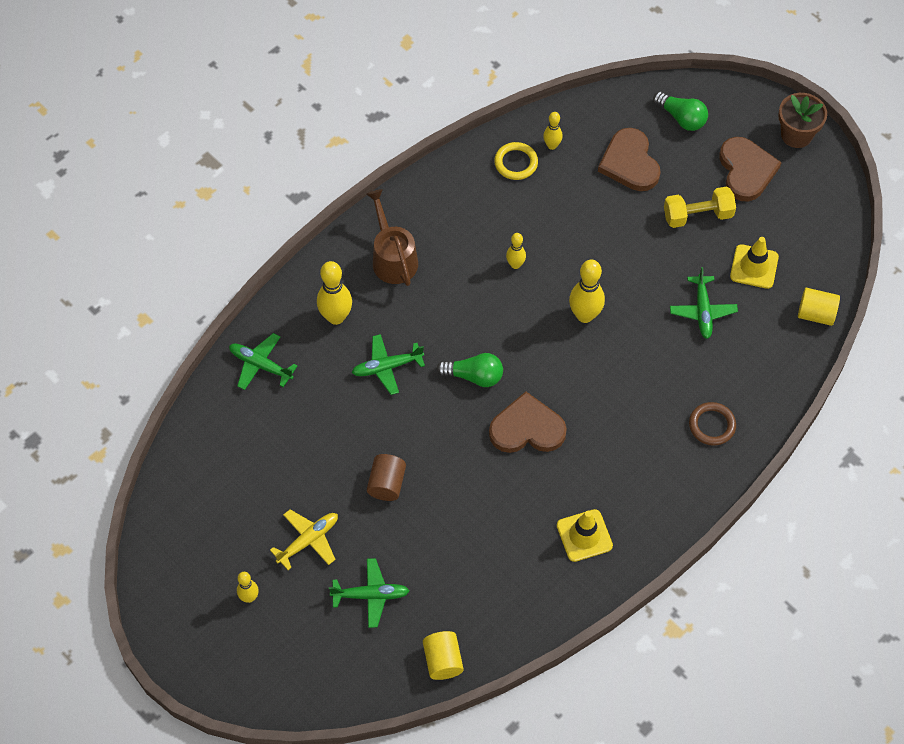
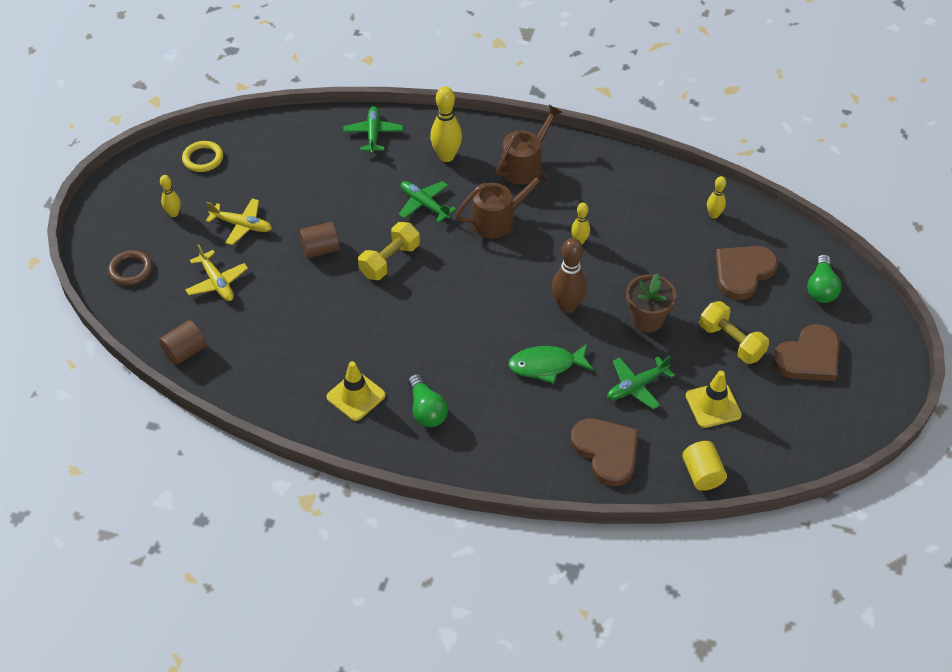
camera: 60 degrees right, 10 degrees down
green plane [329,558,409,628] -> yellow plane [185,244,248,301]
yellow cylinder [423,631,464,680] -> brown cylinder [159,320,206,365]
green light bulb [436,353,503,387] -> green light bulb moved to [408,374,448,427]
brown heart [489,392,567,453] -> brown heart moved to [571,418,638,486]
yellow ring [494,142,538,180] -> yellow ring moved to [182,141,223,172]
yellow bowling pin [569,260,605,323] -> brown bowling pin [552,238,587,313]
brown ring [689,402,736,446] -> brown ring moved to [108,250,153,285]
brown flower pot [778,93,827,148] -> brown flower pot moved to [626,273,677,332]
none -> yellow dumbbell [358,222,420,280]
none -> brown watering can [456,168,549,239]
none -> green fish [508,344,593,384]

